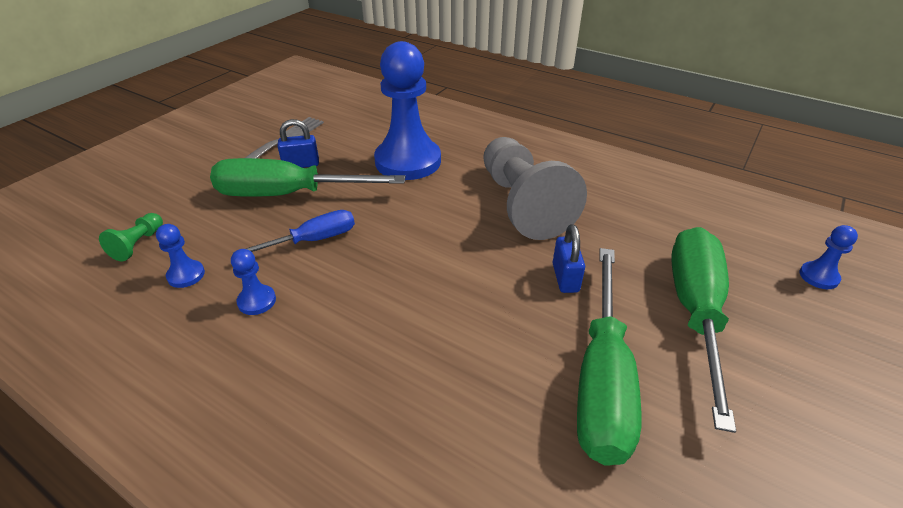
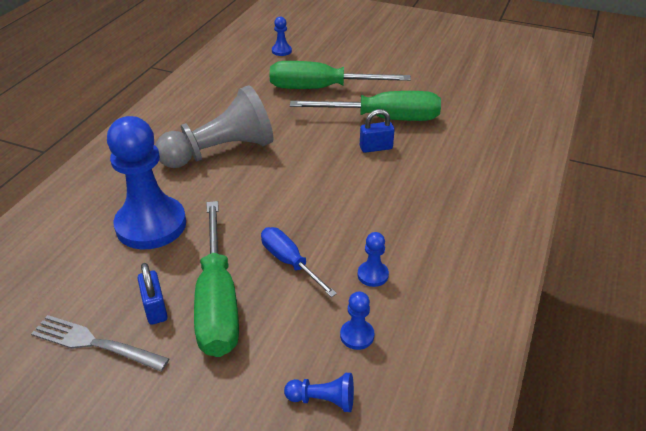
camera: 100 degrees left, 0 degrees up
green pawn [99,213,163,261] -> blue pawn [284,373,354,412]
blue padlock [553,224,585,293] -> blue padlock moved to [360,109,395,153]

